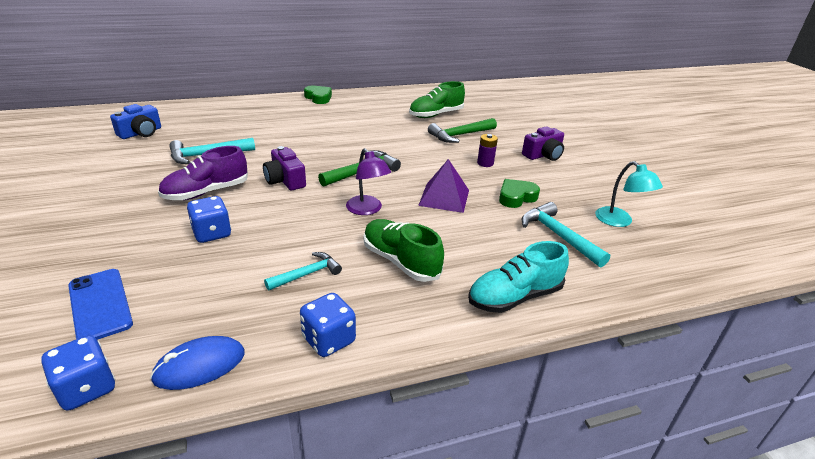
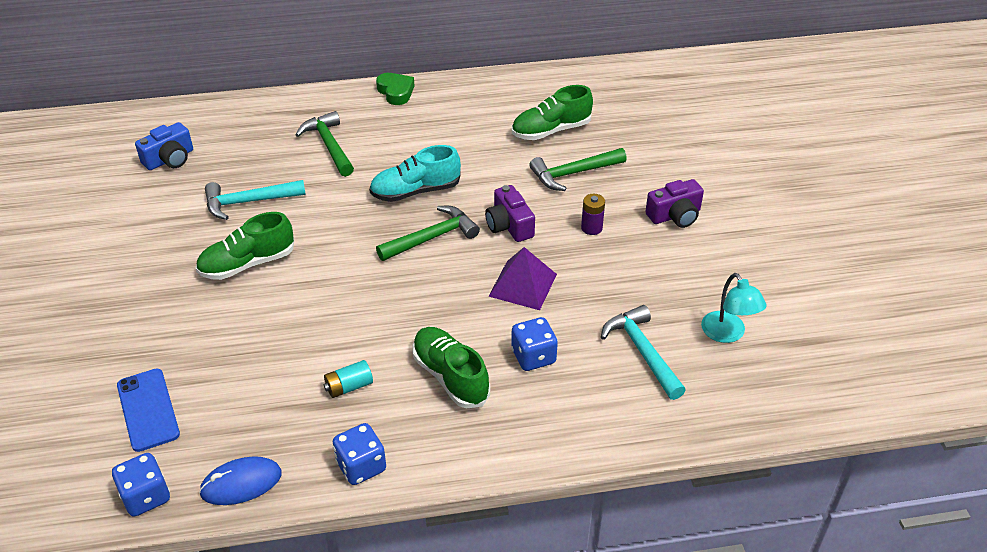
camera: 10 degrees right, 10 degrees up
purple shoe [158,146,248,200] -> green shoe [196,212,294,280]
blue dice [187,196,231,243] -> blue dice moved to [511,317,558,371]
purple camera [263,146,306,190] -> purple camera moved to [485,185,535,242]
turquoise hammer [264,252,342,291] -> turquoise battery [324,360,373,398]
purple lamp [346,148,391,215] -> none
turquoise shoe [468,241,569,313] -> turquoise shoe moved to [369,145,461,202]
green heart [499,179,540,208] -> none
none -> green hammer [296,111,354,177]

